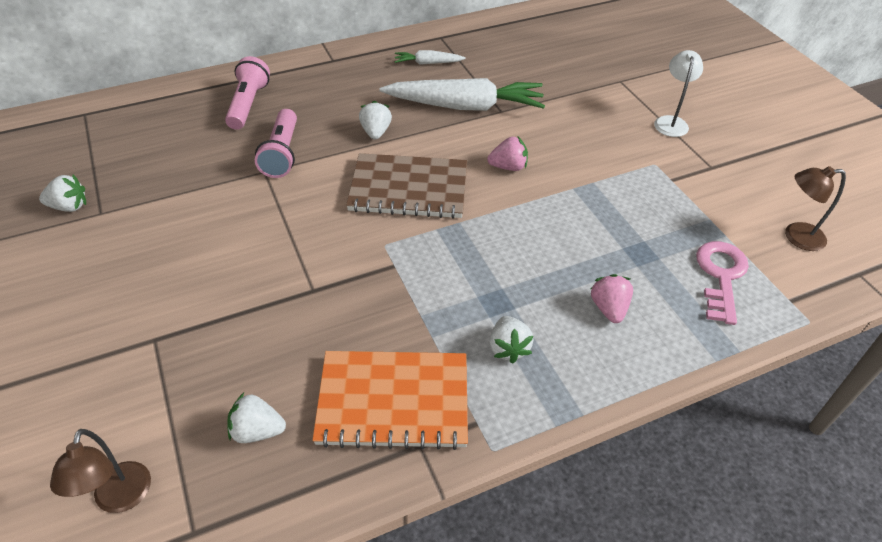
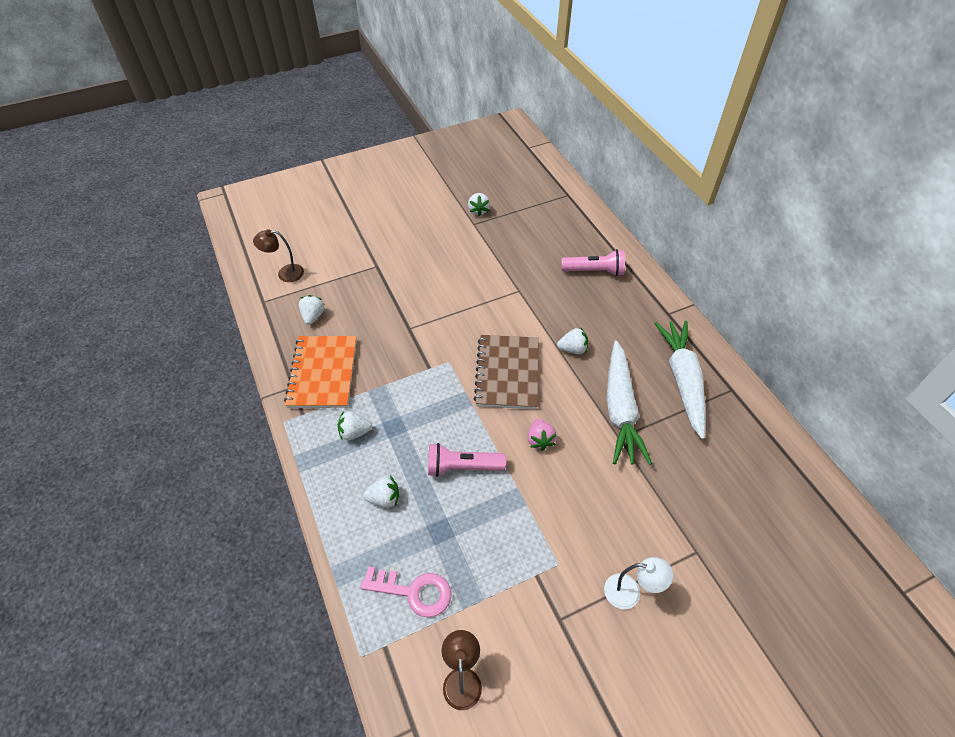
camera: 90 degrees right, 5 degrees up
pink flashlight [255,109,297,178] -> pink flashlight moved to [428,443,506,477]
white carrot [395,50,466,65] -> white carrot [654,321,706,439], size x2.14
pink strawberry [591,274,633,323] -> white strawberry [363,476,399,508]

